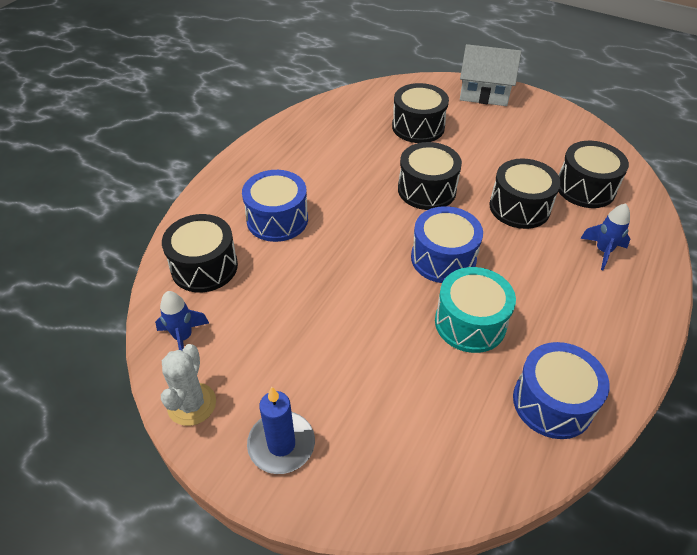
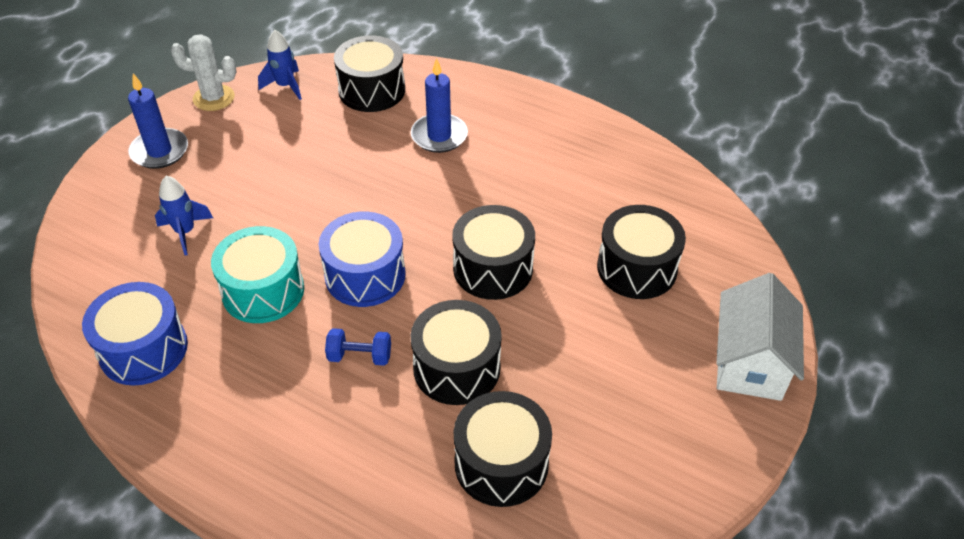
camera: 90 degrees right, 0 degrees up
blue drum [242,170,308,242] -> blue candle [411,58,468,153]
blue rocket [580,203,630,270] -> blue rocket moved to [155,176,213,255]
none -> blue dumbbell [325,328,391,366]

